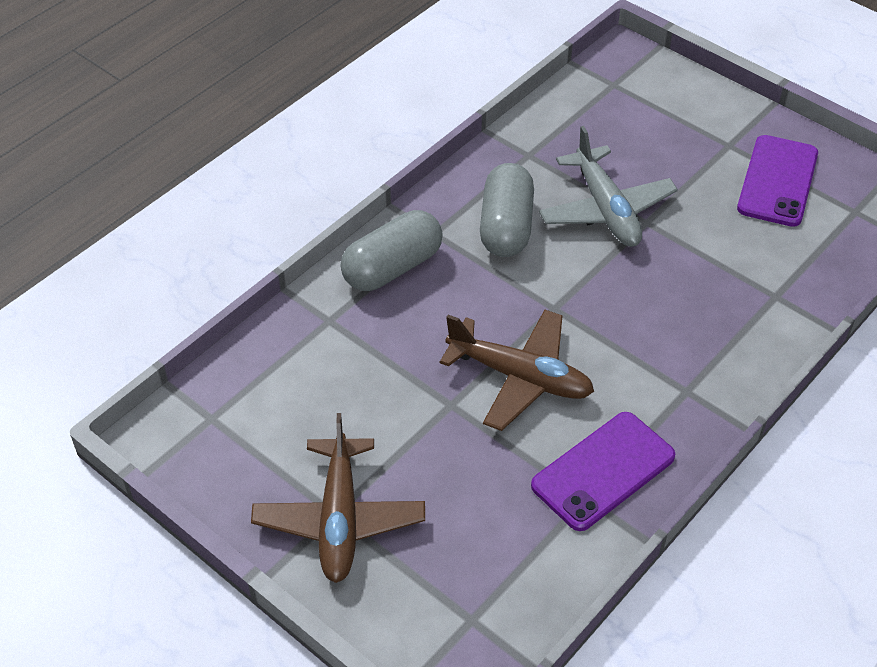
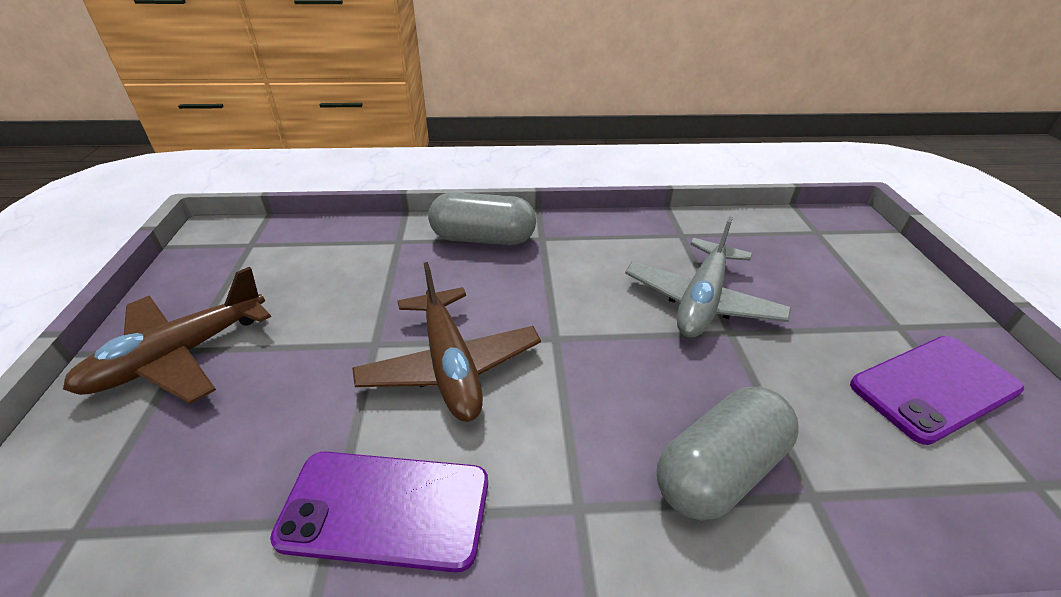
camera: 45 degrees right, 10 degrees down
grey capsule [480,163,534,257] -> grey capsule moved to [657,387,799,521]

